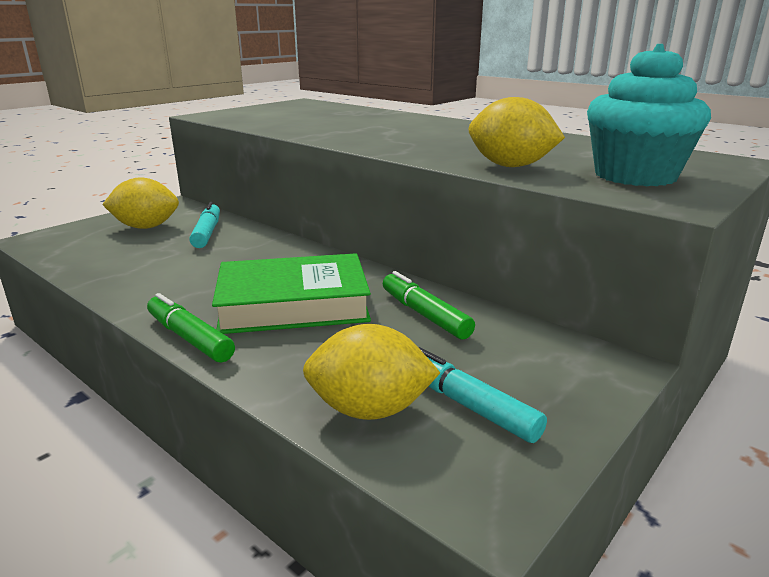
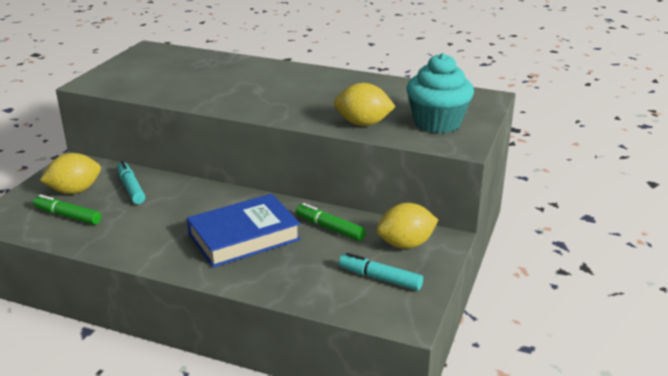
camera: 20 degrees left, 5 degrees up
green marker [147,293,235,363] -> green marker moved to [33,194,101,225]
green book [212,253,371,334] -> blue book [187,194,301,268]
yellow lemon [303,324,440,420] -> yellow lemon moved to [376,203,438,249]

